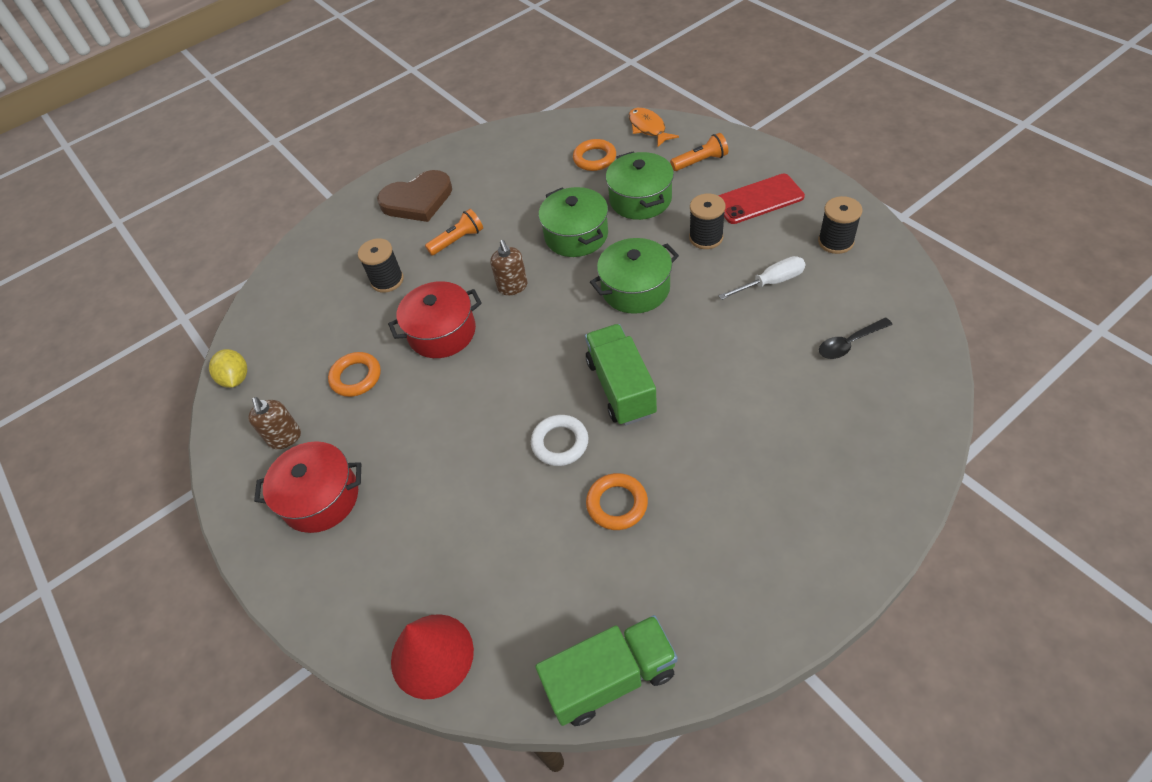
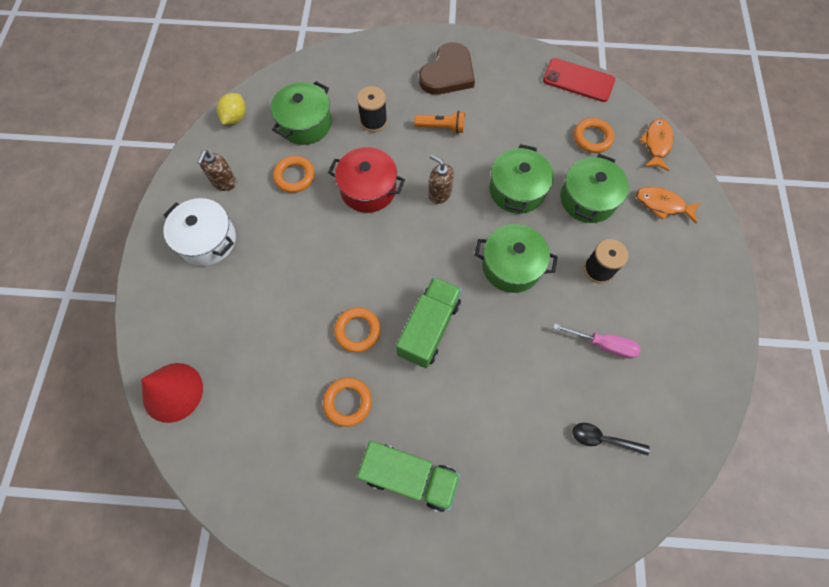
camera: 35 degrees right, 15 degrees up
red pot [254,441,361,533] -> white pot [163,198,236,266]
brown heart [377,170,452,222] -> brown heart turned 75 degrees counterclockwise [419,42,475,95]
brown soap dispenser [490,240,528,295] -> brown soap dispenser turned 105 degrees clockwise [429,155,454,204]
white ring [531,415,588,466] -> orange ring [334,307,381,352]
green truck [535,615,678,726] -> green truck moved to [357,441,461,512]
orange flashlight [670,133,728,171] -> orange fish [636,187,701,224]
red phone [718,174,805,224] -> red phone moved to [543,58,615,102]
white screwdriver [718,256,805,300] -> pink screwdriver [553,323,640,359]
black spool [818,196,862,254] -> none
none -> green pot [271,81,332,145]

